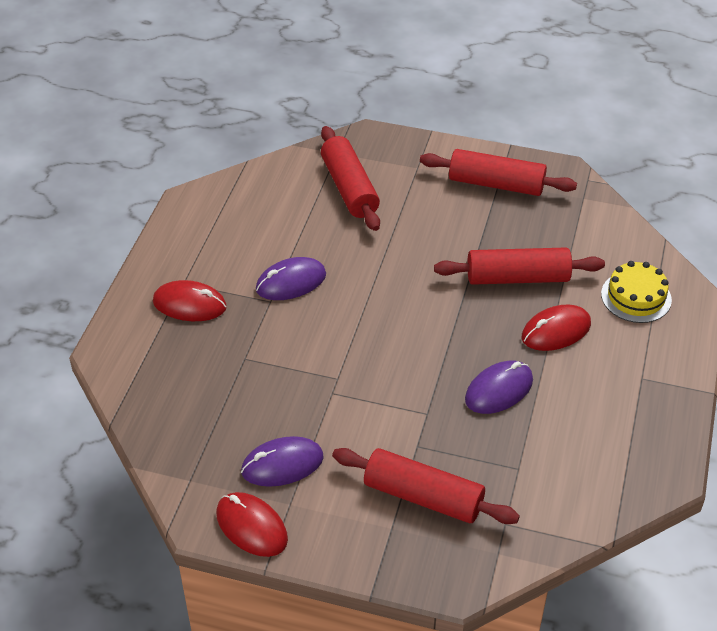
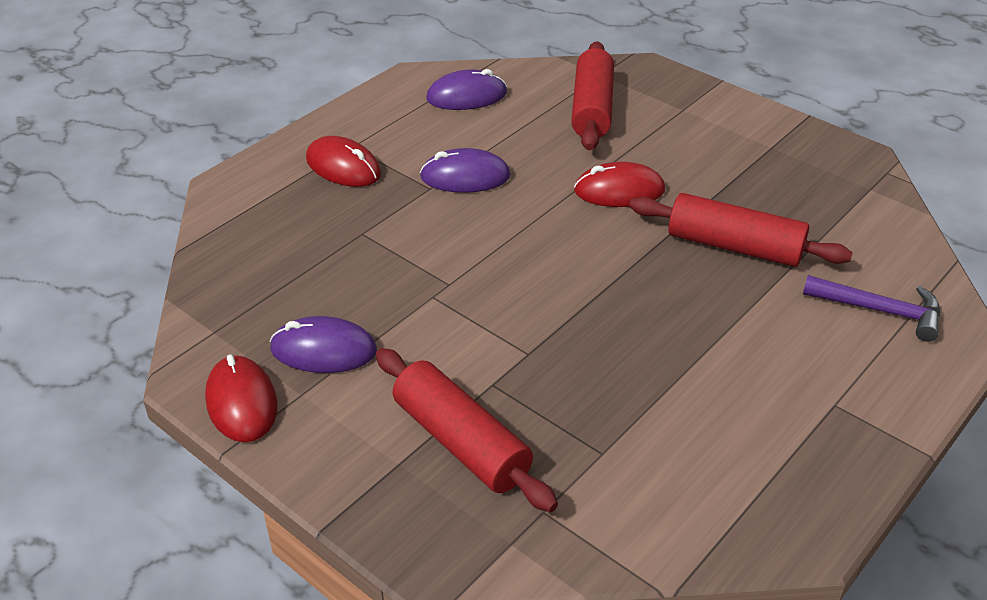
camera: 25 degrees right, 5 degrees down
red rolling pin [420,149,577,196] -> none
purple mouse [465,361,533,414] -> purple mouse moved to [426,69,507,110]
red mouse [522,305,591,351] -> red mouse moved to [574,162,665,207]
yellow cake [601,261,672,323] -> purple hammer [803,275,941,342]

